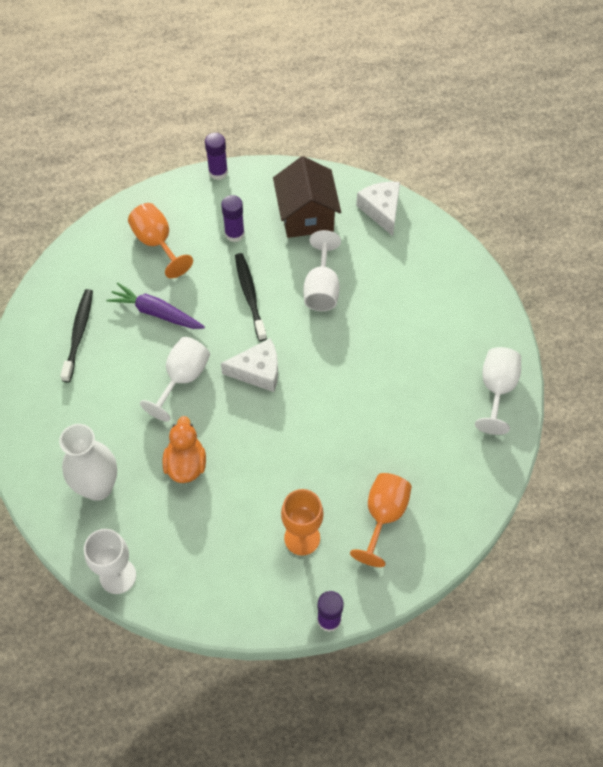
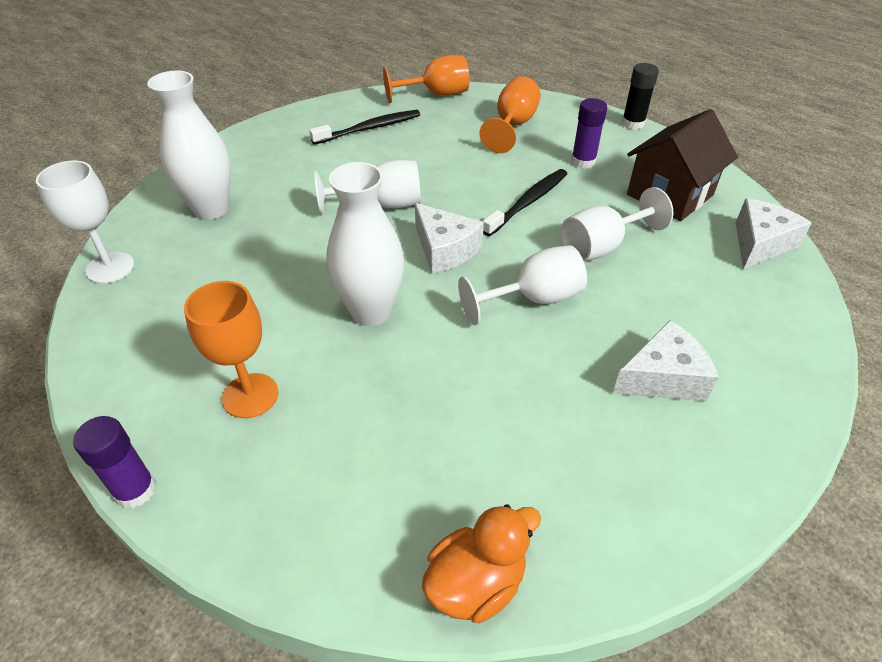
camera: 55 degrees right, 15 degrees down
purple carrot [106,282,205,329] -> none
orange duck [163,416,206,483] -> orange duck moved to [422,504,541,623]
purple glue stick [205,133,228,180] -> black glue stick [622,63,659,130]
orange goblet [350,473,412,567] -> orange goblet moved to [383,55,469,103]
white goblet [475,347,521,435] -> white goblet moved to [458,245,587,325]
none -> white vase [326,162,404,326]
none -> white cheese [612,320,719,401]

